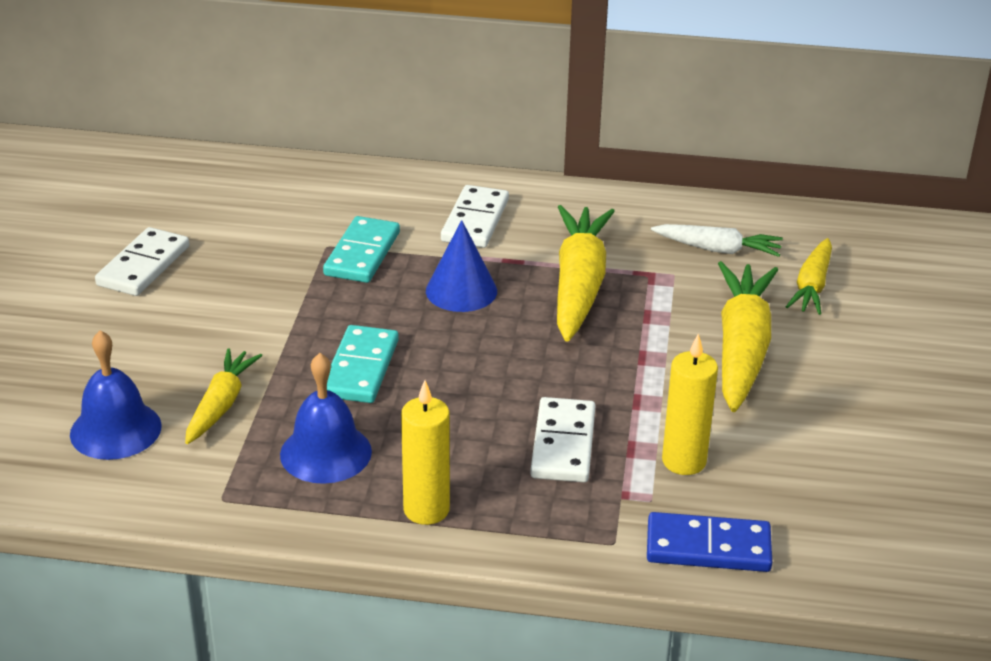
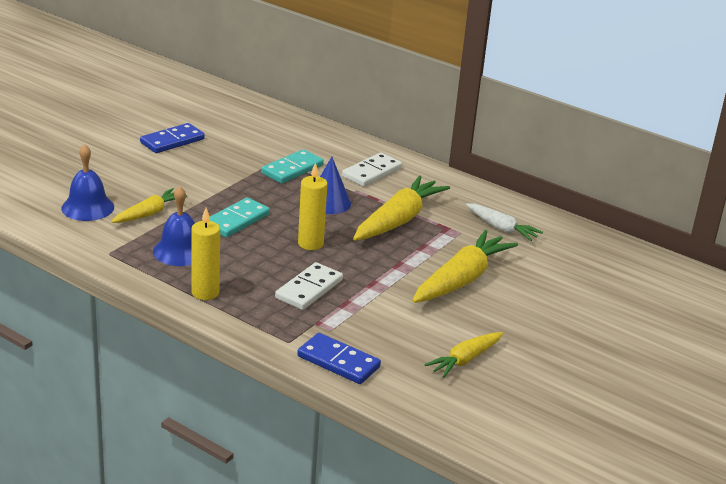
camera: 25 degrees right, 5 degrees down
white domino [95,227,189,296] -> blue domino [140,123,205,153]
yellow candle [662,334,718,475] -> yellow candle moved to [298,162,327,250]
yellow carrot [786,238,832,315] -> yellow carrot moved to [425,332,503,378]

